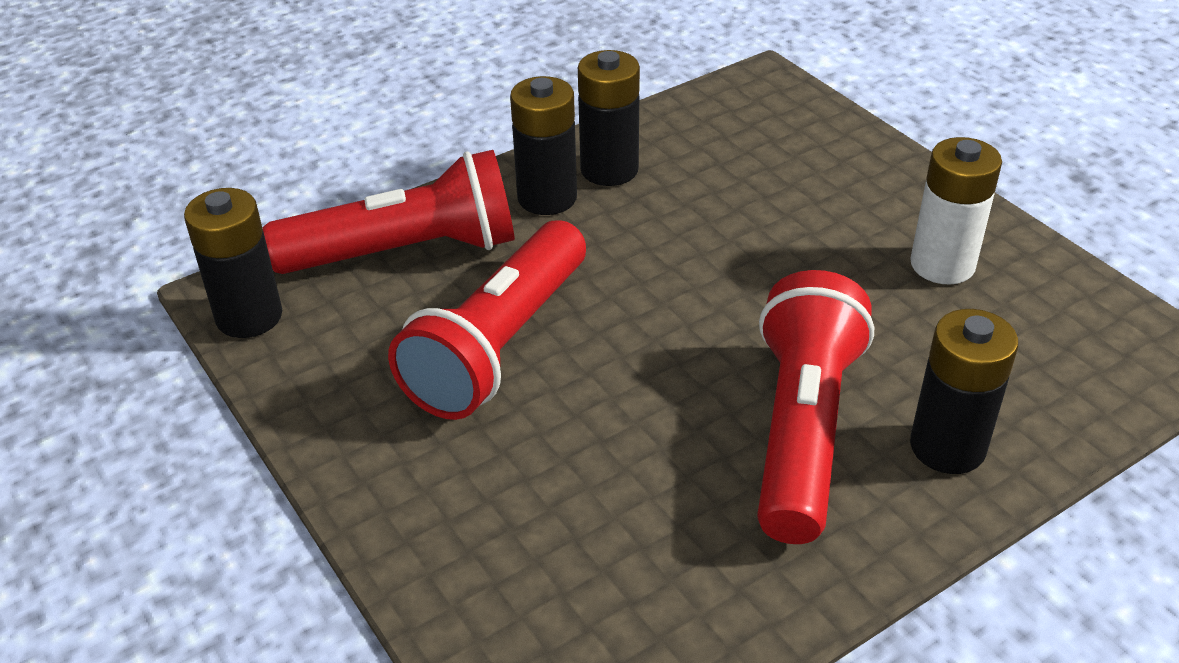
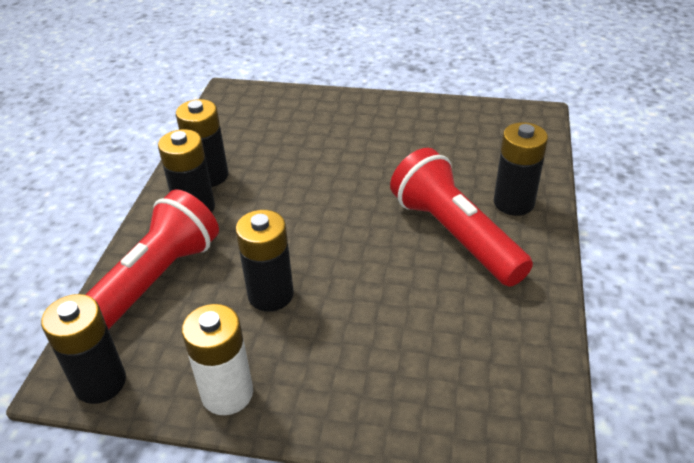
camera: 45 degrees left, 0 degrees up
red flashlight [388,220,586,420] -> black battery [235,210,294,312]
white battery [910,137,1002,285] -> white battery moved to [182,304,253,415]

